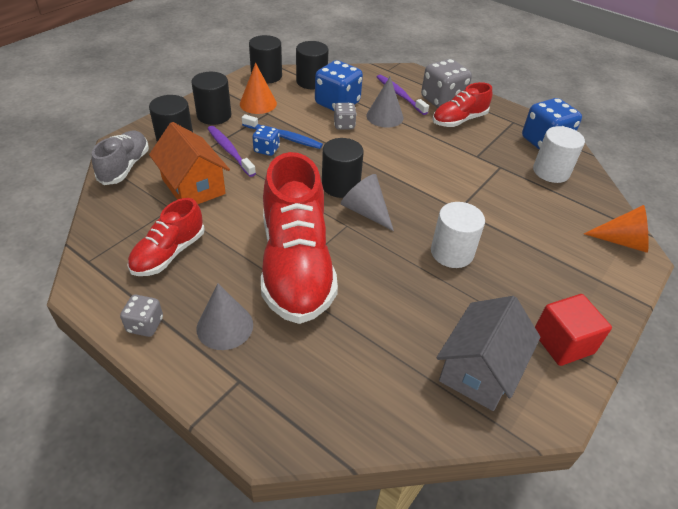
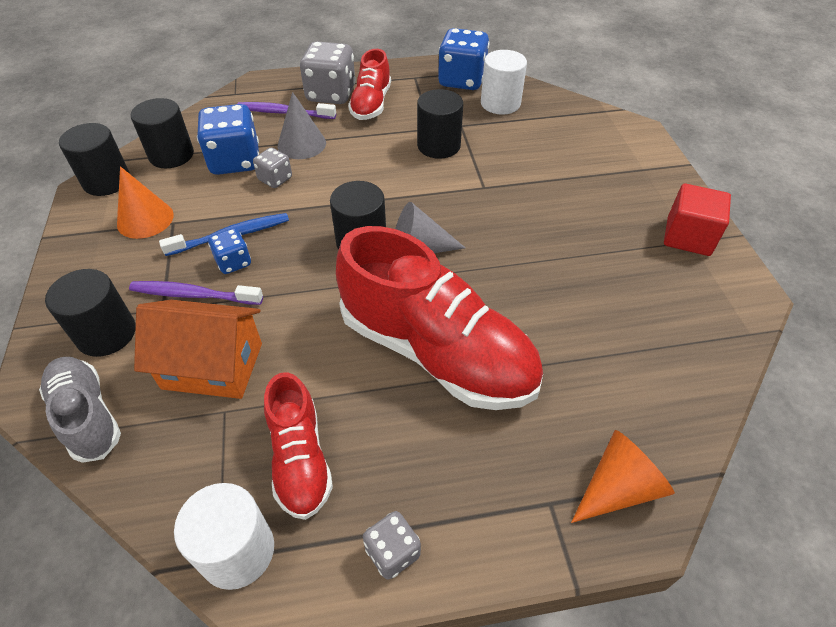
camera: 45 degrees left, 5 degrees up
black cylinder [191,72,231,125] -> black cylinder moved to [417,89,463,159]
grey cone [197,283,253,350] -> none
white cylinder [431,202,485,268] -> white cylinder moved to [174,483,274,590]
grey house [436,296,541,411] -> none
orange cone [584,205,649,253] -> orange cone moved to [571,430,675,523]

